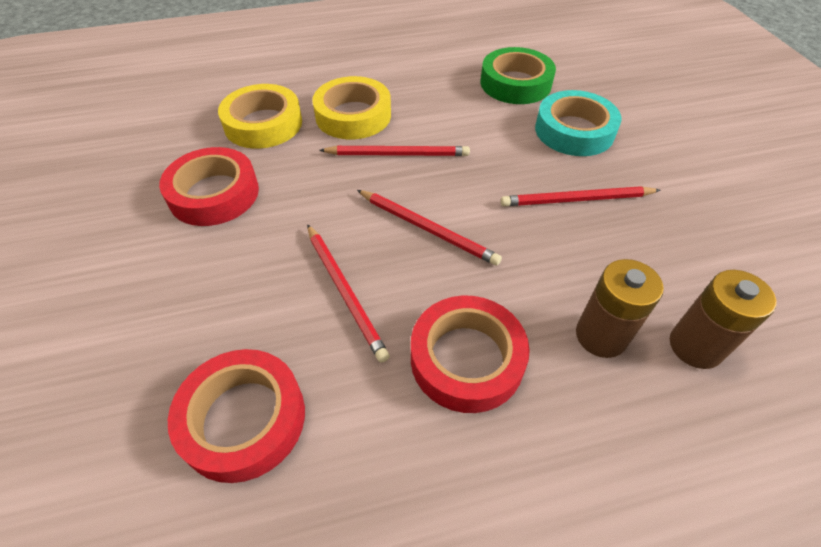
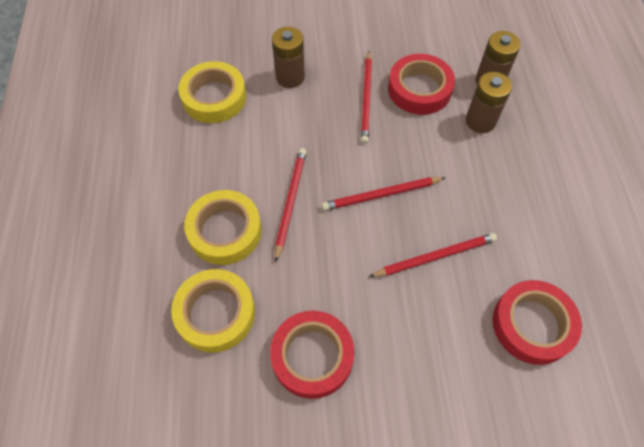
camera: 80 degrees left, 10 degrees up
red pencil [357,190,502,266] -> red pencil turned 150 degrees counterclockwise [322,177,446,211]
red tape [411,296,530,413] -> red tape moved to [388,54,455,115]
green tape [481,47,556,104] -> yellow tape [179,61,246,123]
turquoise tape [535,90,622,156] -> brown battery [272,27,305,88]

